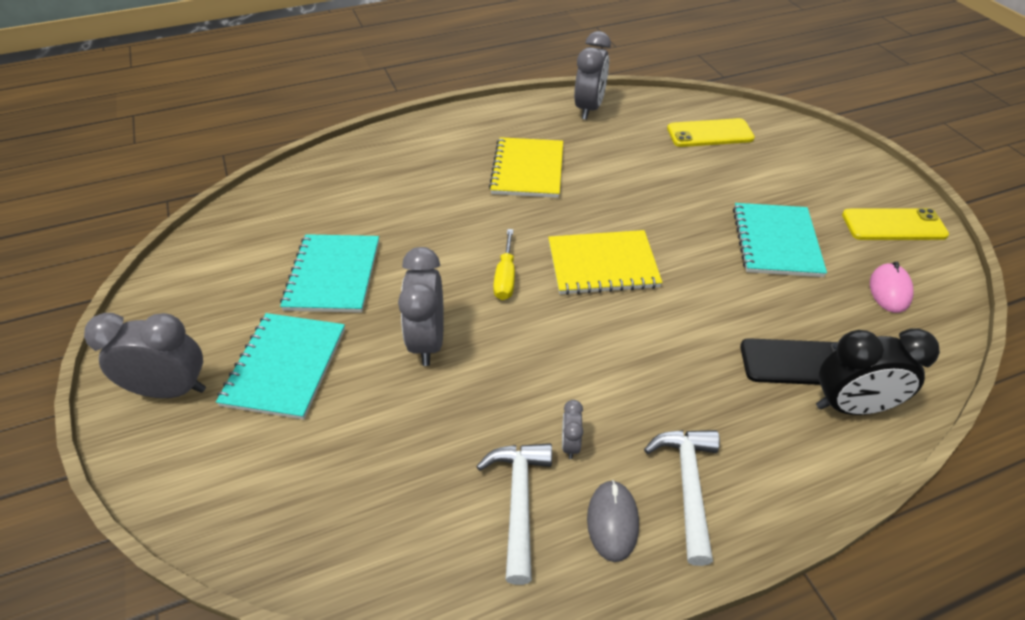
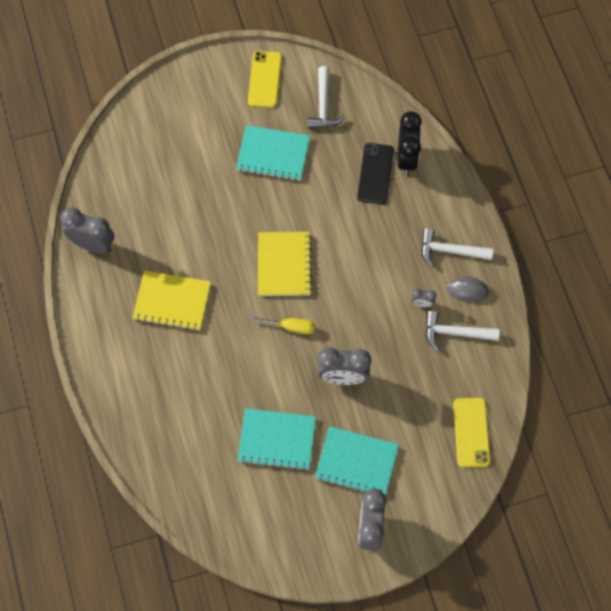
camera: 85 degrees left, 20 degrees up
yellow phone [667,118,755,147] -> yellow phone moved to [453,398,491,467]
pink mouse [870,262,914,313] -> white hammer [308,66,345,129]

